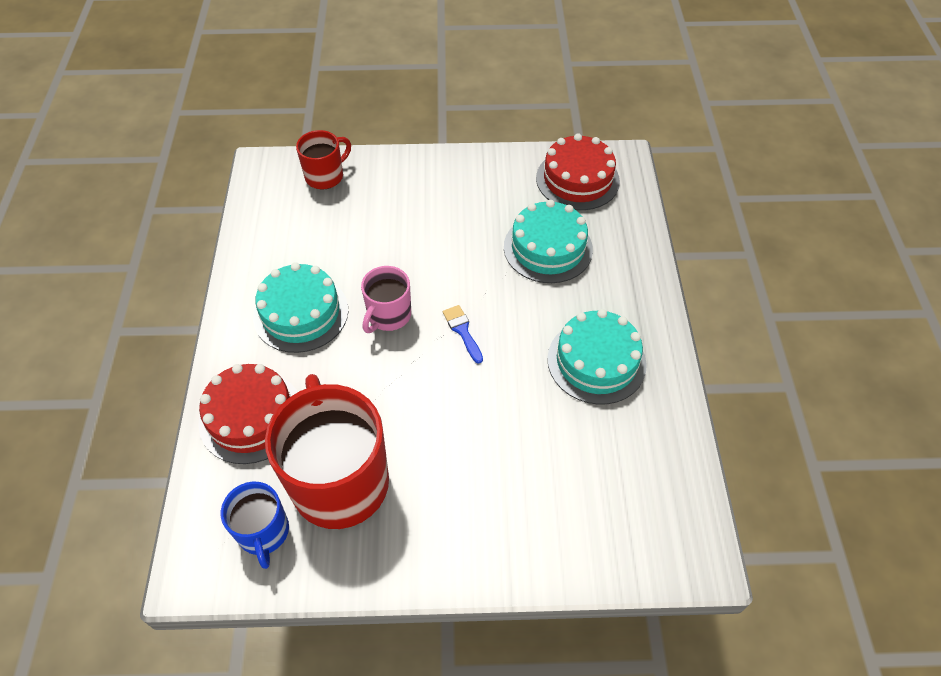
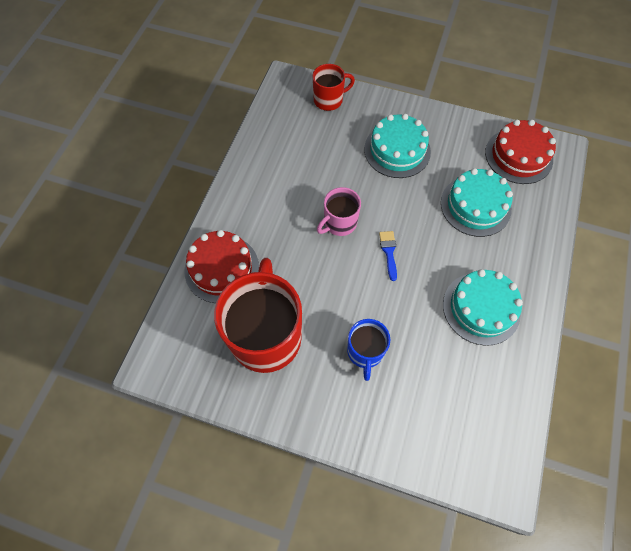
camera: 20 degrees right, 10 degrees up
blue mug [221,482,289,569] -> blue mug moved to [347,319,390,381]
turquoise cake [253,262,348,353] -> turquoise cake moved to [364,114,431,178]

